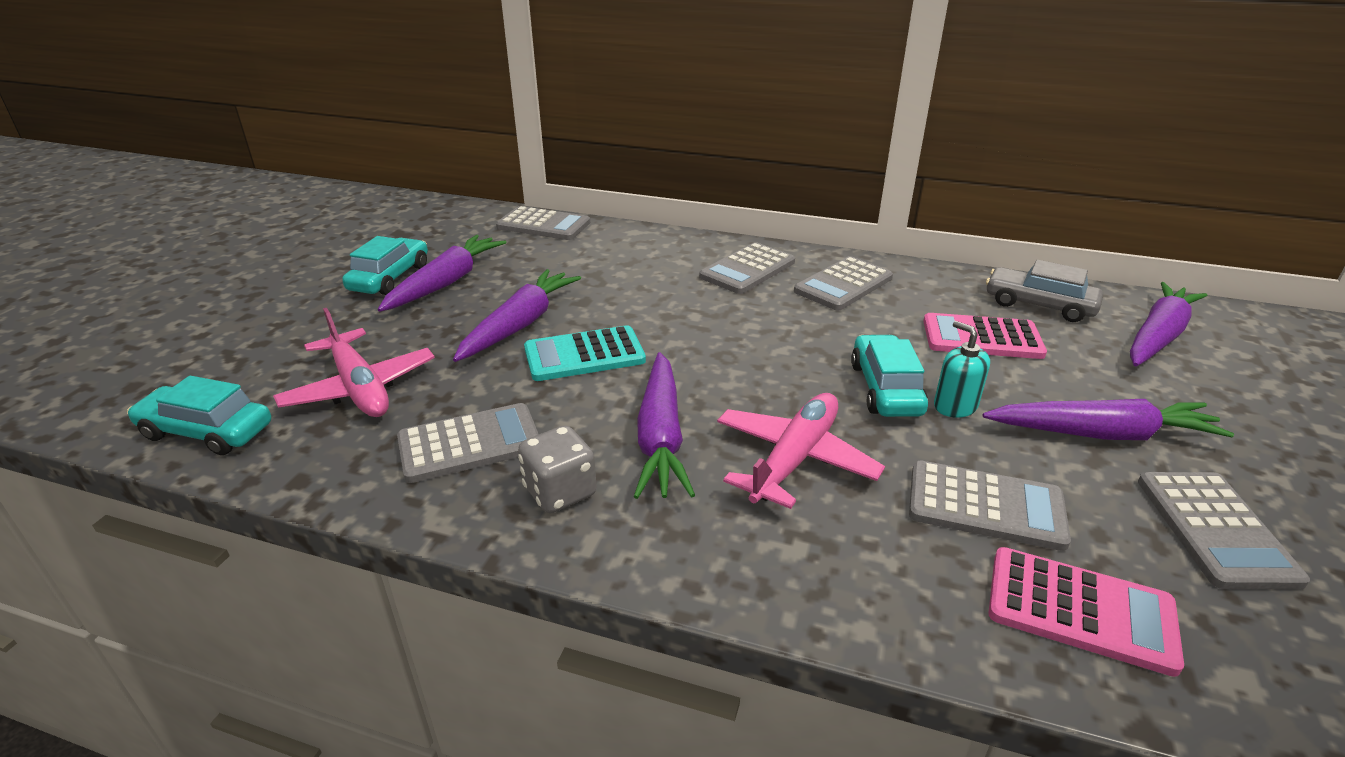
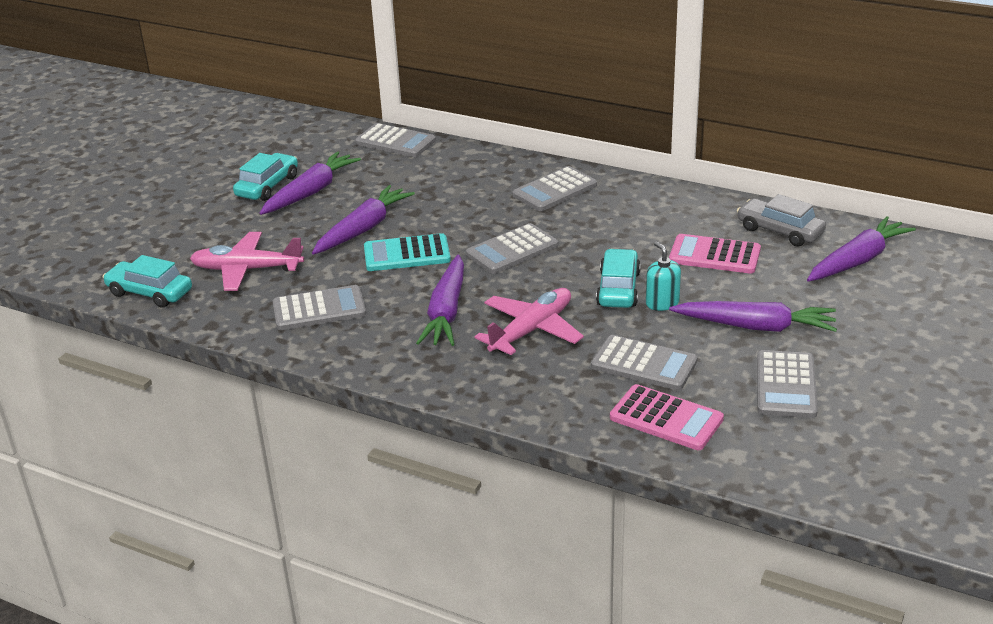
camera: 10 degrees right, 0 degrees up
pink plane [273,308,435,417] -> pink plane turned 120 degrees clockwise [190,232,304,291]
grey dice [518,425,597,513] -> none
grey calculator [794,256,893,310] -> grey calculator moved to [466,223,558,274]

